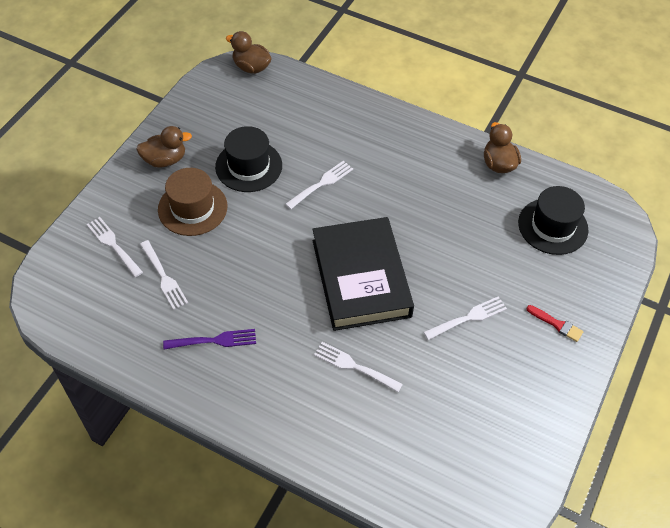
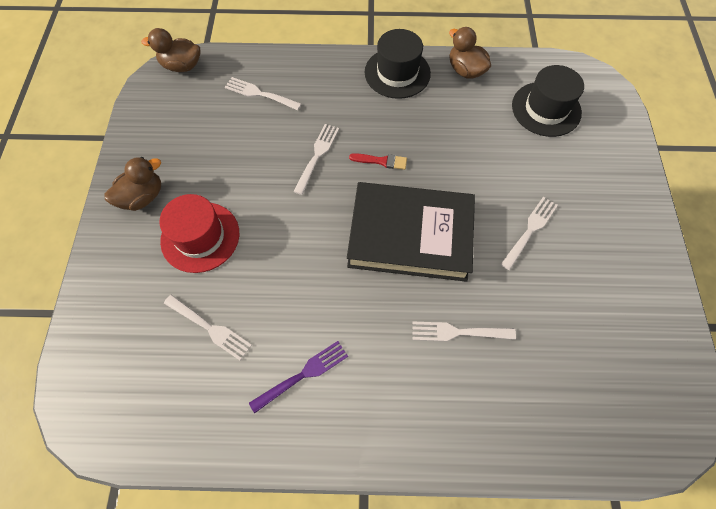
camera: 25 degrees left, 10 degrees up
white fork [87,217,143,277] -> white fork moved to [225,77,301,110]
brown hat [158,168,227,236] -> red hat [159,194,239,273]
black hat [215,126,282,192] -> black hat moved to [365,29,431,99]
black book [312,217,414,331] -> black book turned 45 degrees counterclockwise [347,182,475,282]
red brush [526,305,584,342] -> red brush moved to [349,153,407,170]

